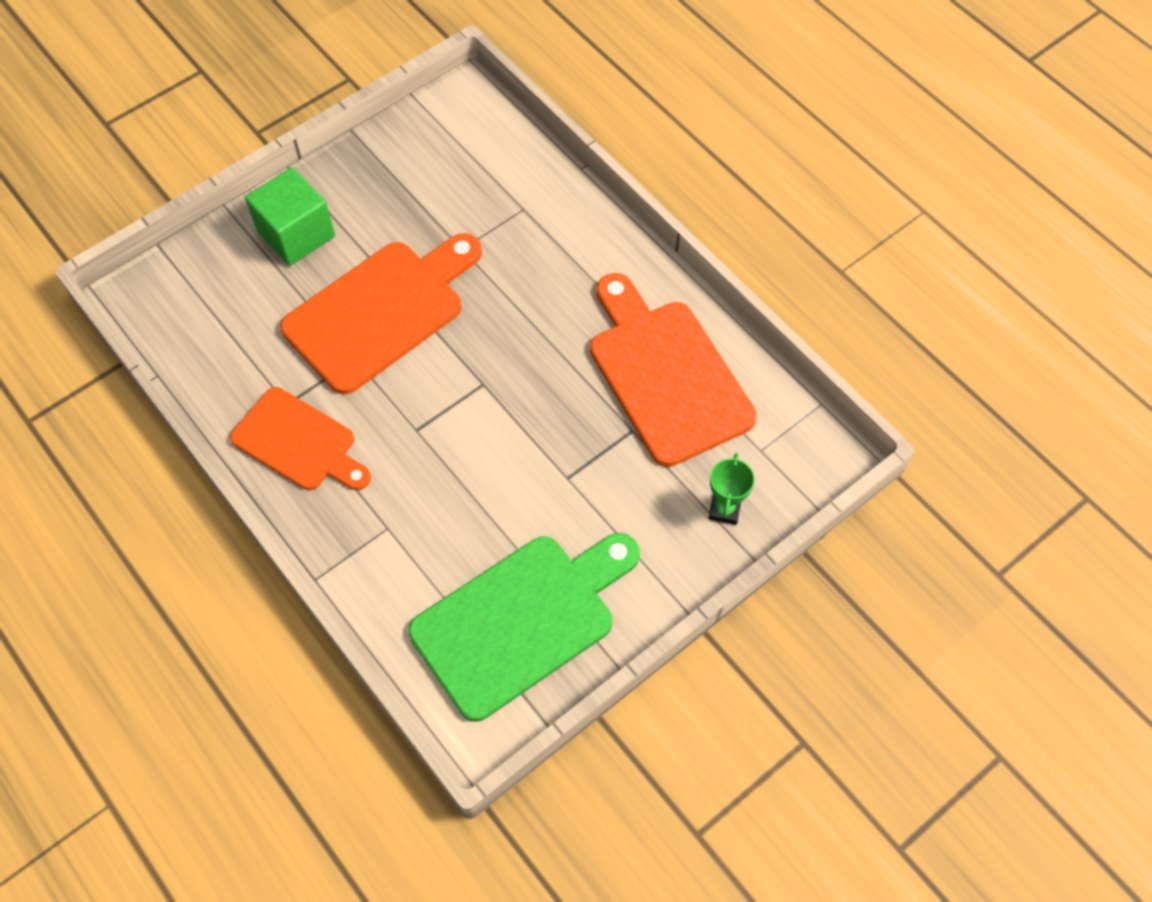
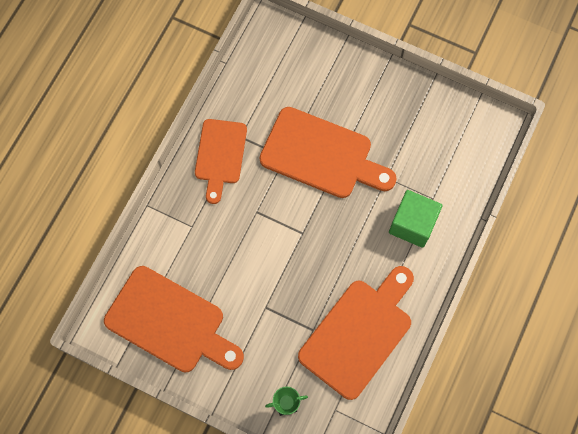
camera: 65 degrees right, 10 degrees up
green cube [245,167,335,266] -> green cube moved to [389,190,443,248]
green cutting board [408,533,640,721] -> orange cutting board [104,266,244,373]

